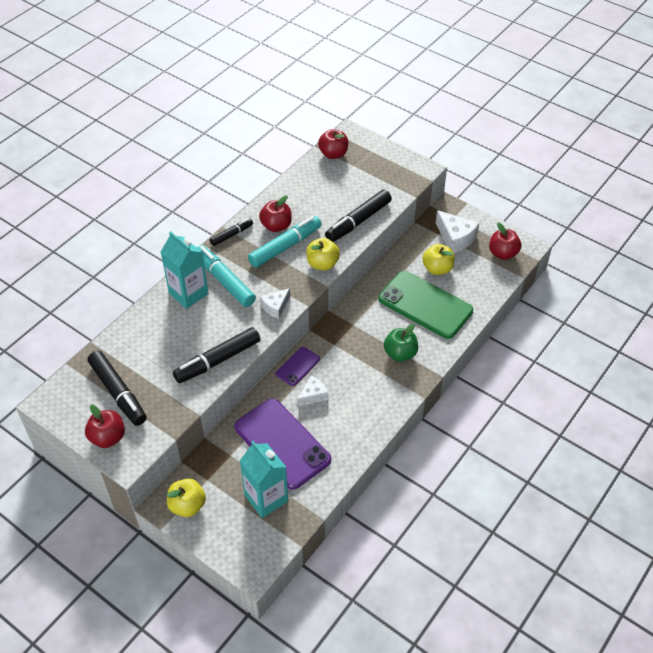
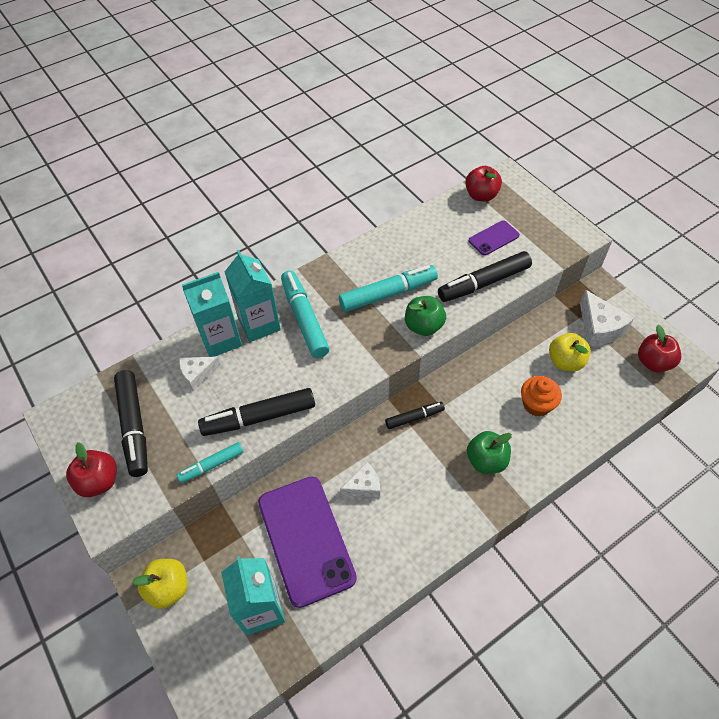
camera: 20 degrees right, 5 degrees up
black marker [210,218,253,246] -> black marker moved to [385,402,445,429]
red apple [259,195,292,232] -> none
white cheese [260,288,290,319] -> white cheese moved to [179,356,221,391]
purple phone [276,347,320,386] -> purple phone moved to [469,221,520,256]
yellow apple [306,238,340,271] -> green apple [405,296,446,336]
green phone [379,271,473,339] -> orange cupcake [521,376,562,417]
none -> turquoise marker [177,442,244,483]
none -> turquoise carton [182,272,242,357]

